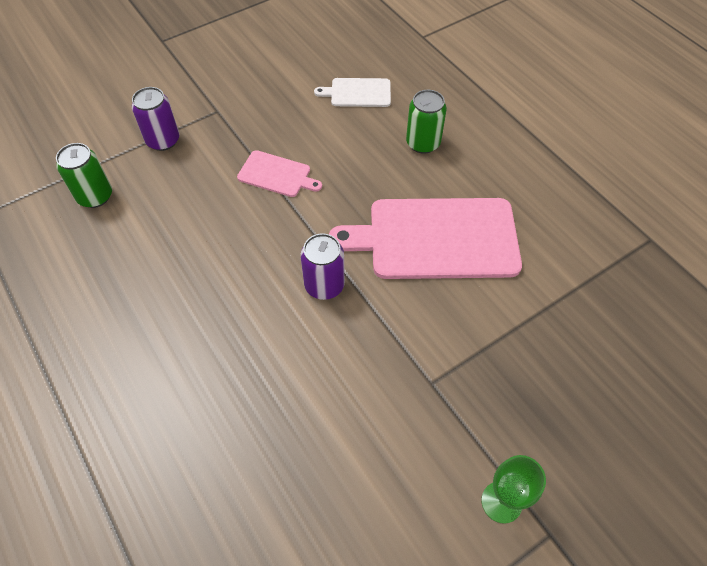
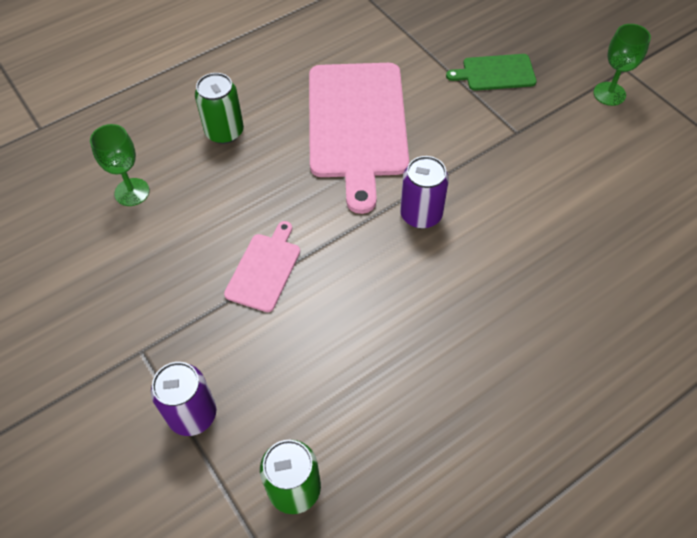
camera: 90 degrees left, 0 degrees up
white cutting board [314,78,391,107] -> green goblet [90,124,149,206]
none -> green cutting board [446,54,537,91]

